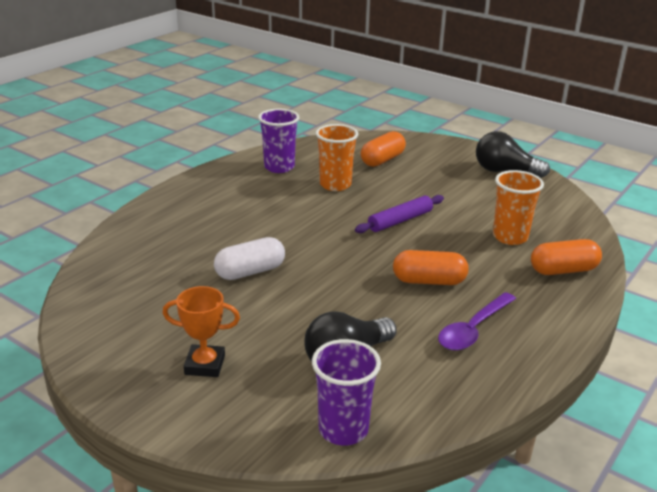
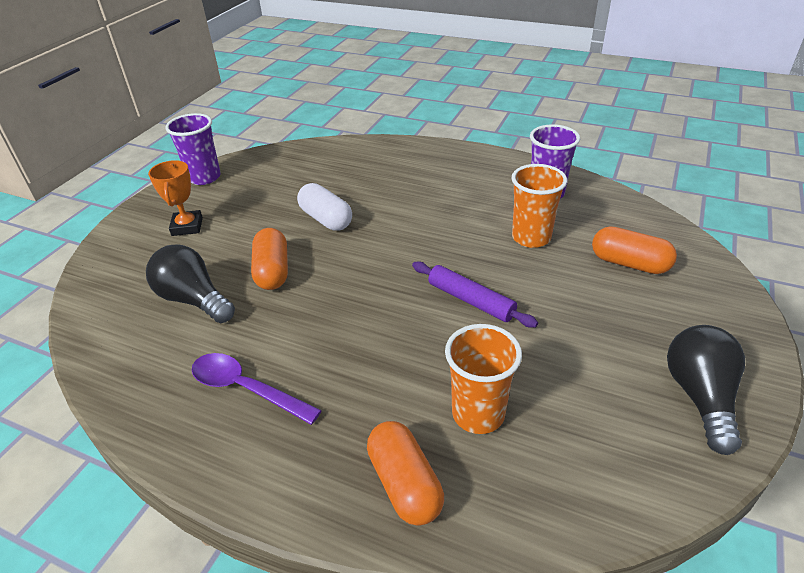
camera: 80 degrees right, 10 degrees up
purple cup [312,339,381,446] -> purple cup moved to [165,113,221,185]
orange capsule [393,250,469,285] -> orange capsule moved to [251,228,288,290]

